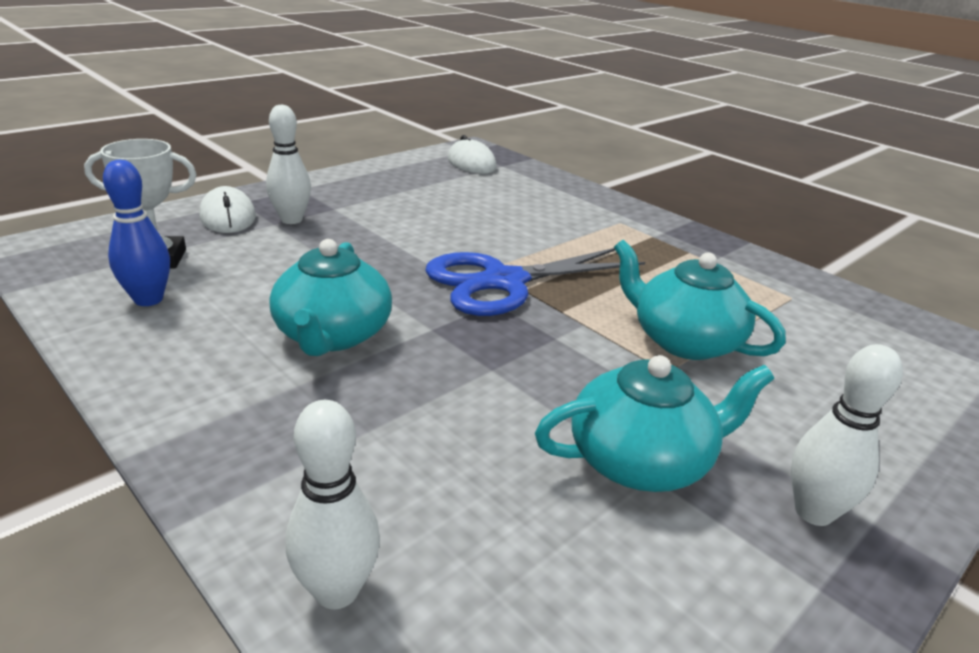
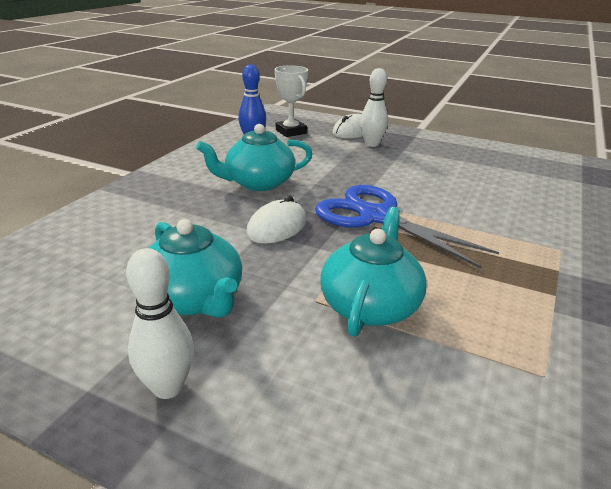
camera: 70 degrees right, 0 degrees up
white bowling pin [286,400,380,609] -> none
white mouse [448,135,497,174] -> white mouse moved to [246,196,306,244]

